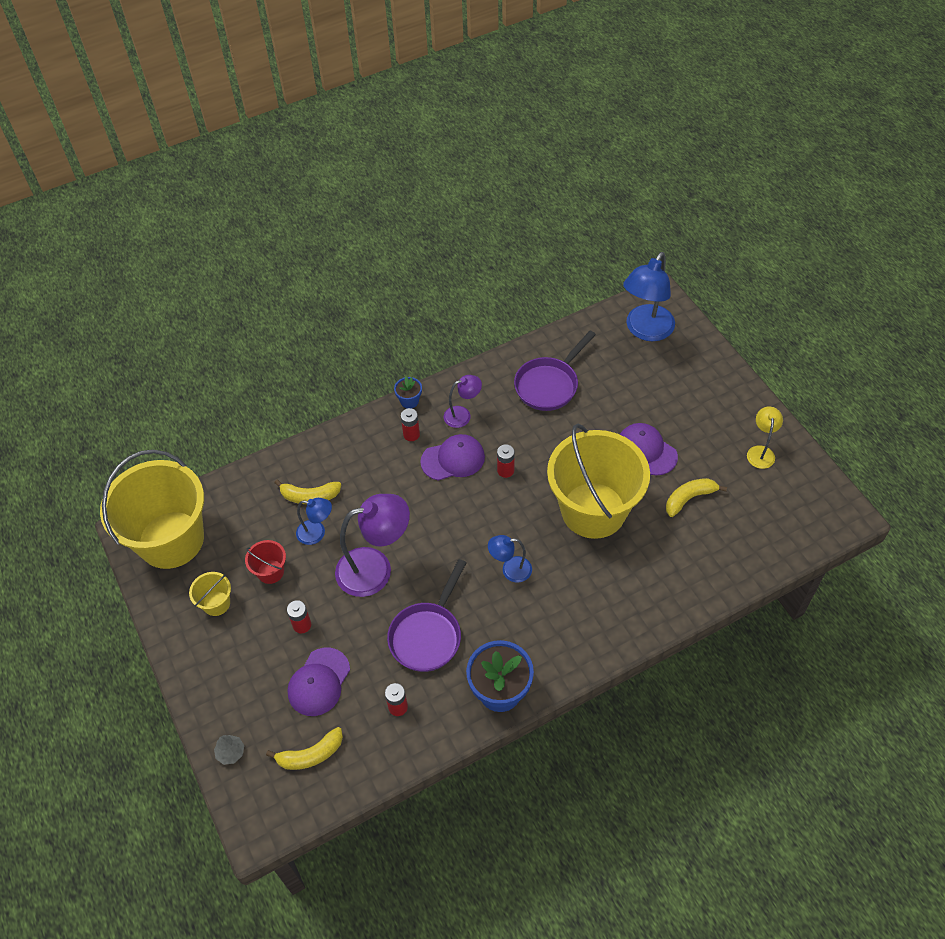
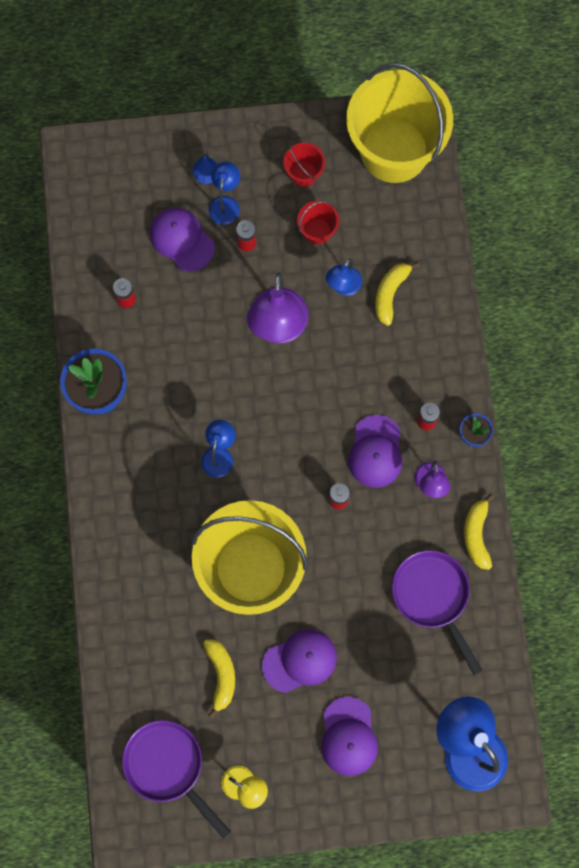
camera: 110 degrees right, 20 degrees up
yellow bucket [189,572,231,616] -> red bucket [283,143,325,187]
grey tree [214,735,244,765] -> none
yellow banana [266,727,343,770] -> yellow banana moved to [464,494,494,570]
purple pan [387,559,466,672] -> purple pan moved to [122,720,231,839]
none -> blue tree [192,156,218,184]
none -> blue lamp [209,162,240,225]
none -> purple cap [321,697,378,776]

